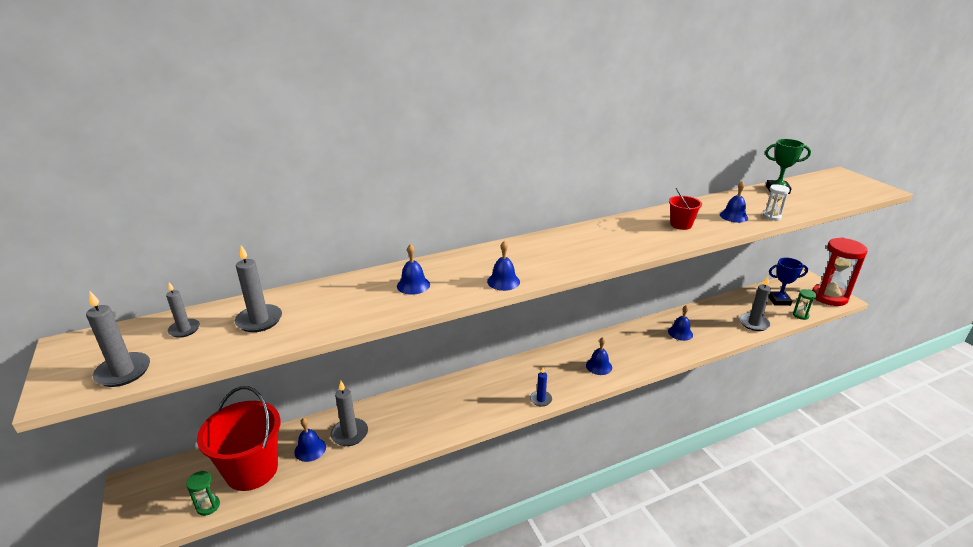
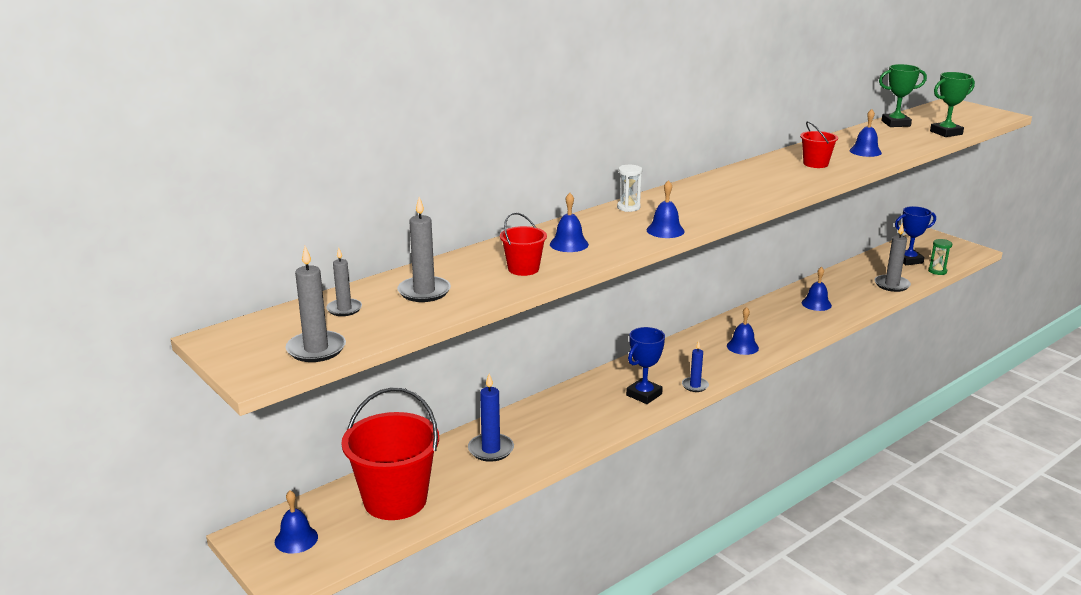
camera: 15 degrees left, 5 degrees down
green hourglass [186,471,220,516] -> none
blue bell [294,418,326,462] -> blue bell moved to [275,491,318,554]
grey candle [331,381,368,446] -> blue candle [468,374,514,462]
white hourglass [763,185,790,221] -> white hourglass moved to [617,165,642,212]
red hourglass [812,237,868,306] -> none
none -> red bucket [500,212,547,276]
none -> blue trophy [626,327,665,404]
none -> green trophy [930,72,975,137]

